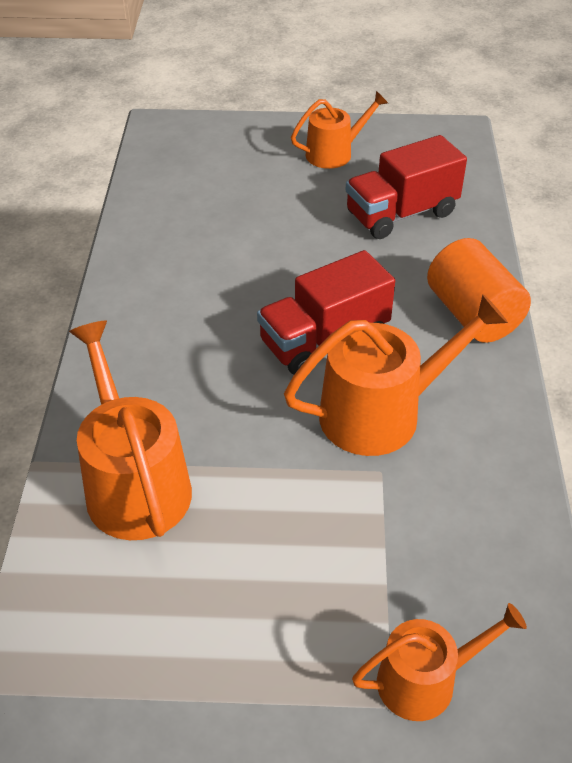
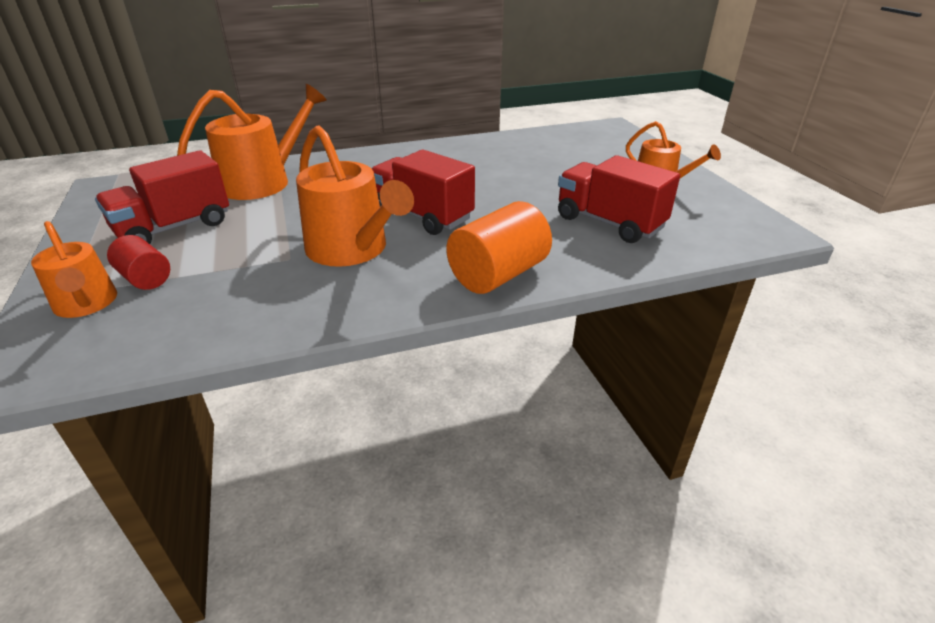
camera: 70 degrees right, 10 degrees down
none -> red truck [95,150,229,244]
none -> red cylinder [107,235,170,290]

